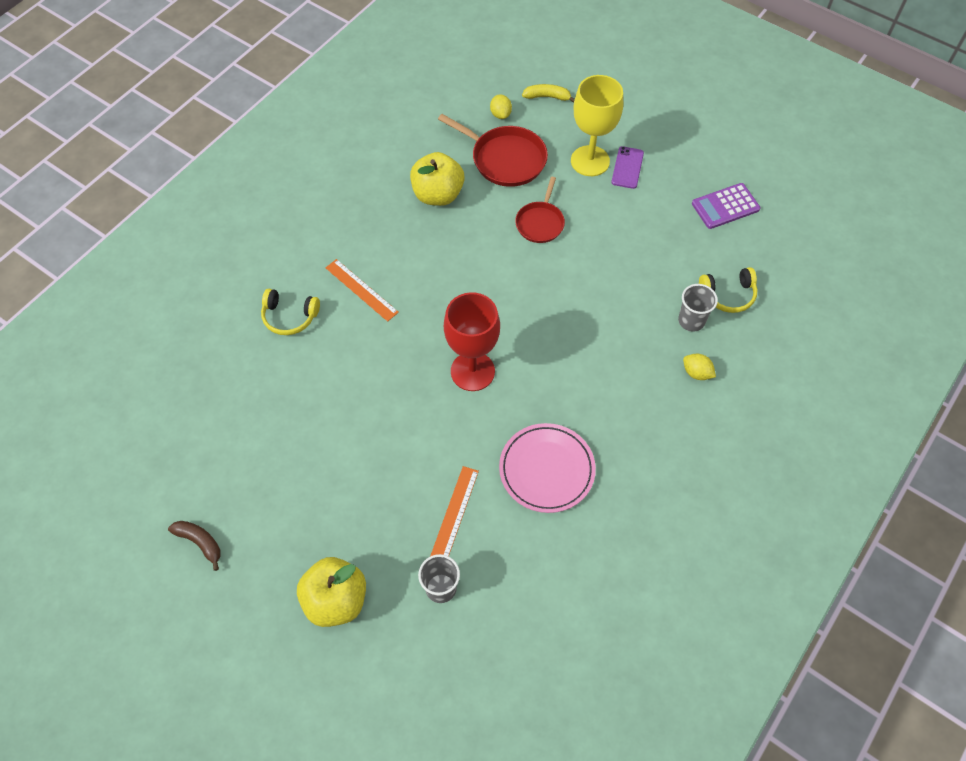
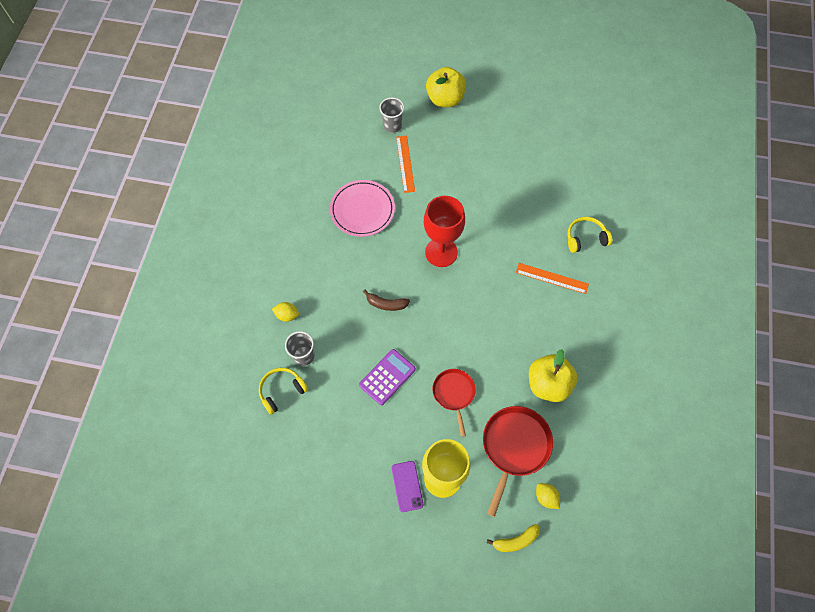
camera: 155 degrees right, 5 degrees up
brown banana [168,521,221,571] -> brown banana moved to [363,290,410,311]
red pan [438,114,548,187] -> red pan turned 105 degrees clockwise [483,406,553,517]
purple calculator [692,183,761,229] -> purple calculator moved to [359,349,416,405]

